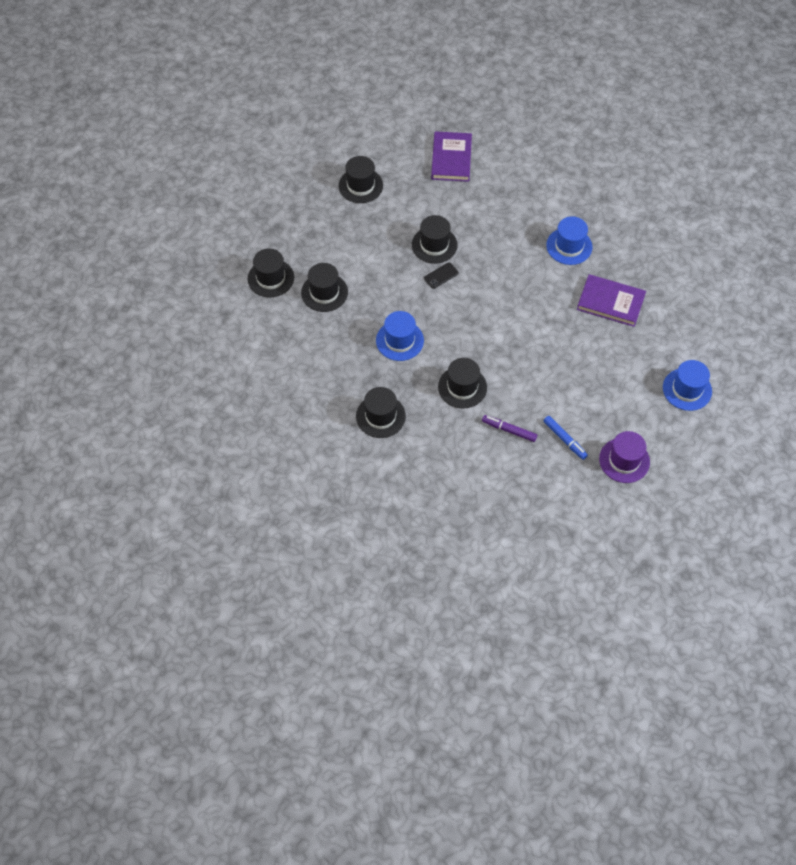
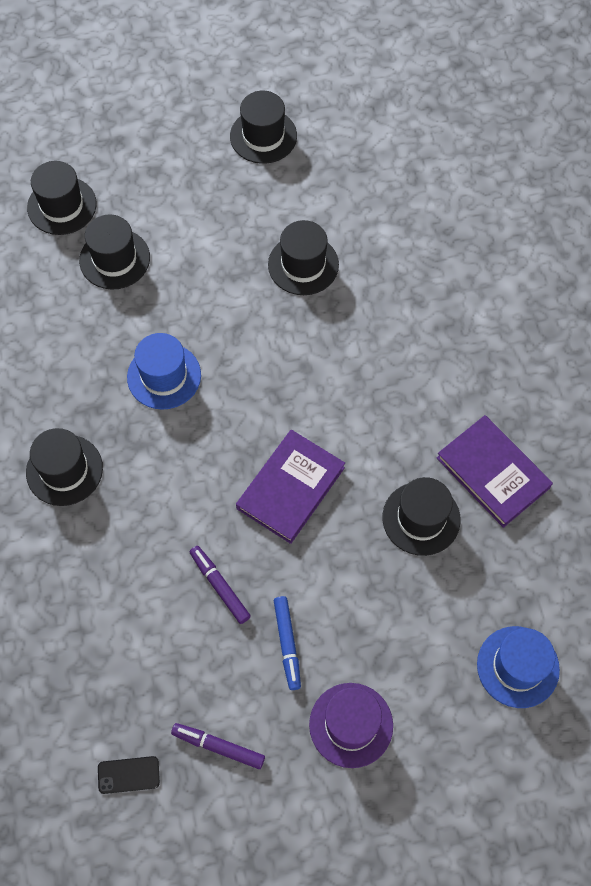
camera: 30 degrees right, 5 degrees up
black phone [424,262,458,289] -> black phone moved to [98,756,160,794]
purple book [431,131,472,182] -> purple book moved to [236,430,345,544]
black hat [438,358,487,409] -> black hat moved to [382,477,461,556]
blue hat [546,216,592,265] -> none
none -> purple marker [171,723,265,769]

